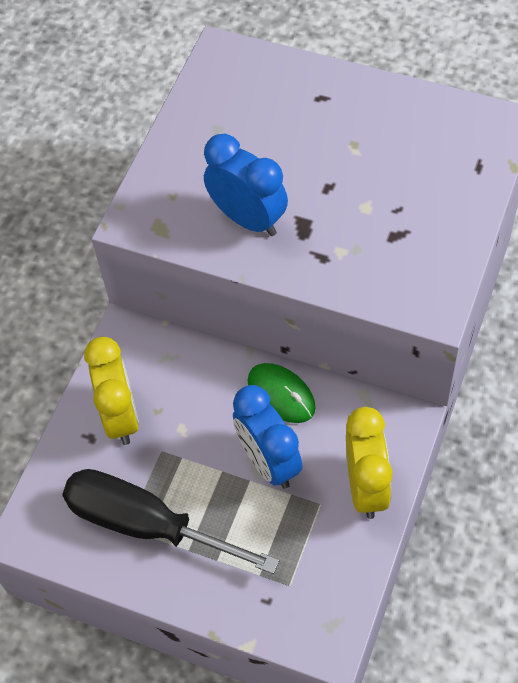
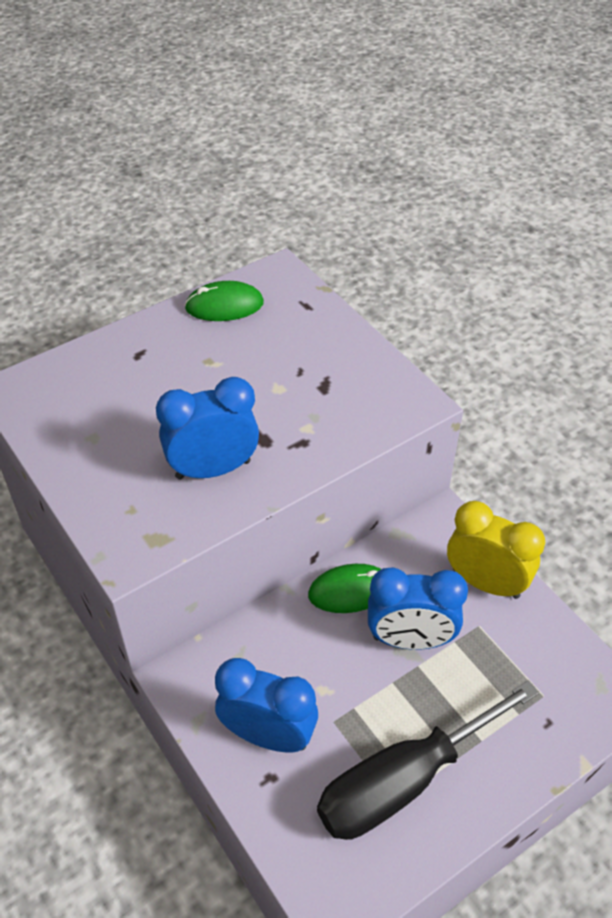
camera: 60 degrees left, 10 degrees down
yellow clock [84,337,139,445] -> blue clock [215,658,318,753]
none -> green mouse [185,281,264,321]

